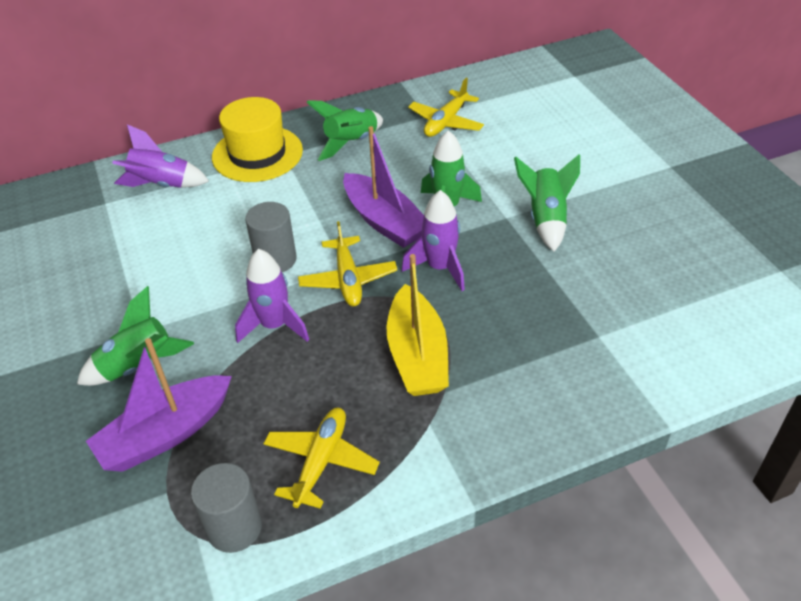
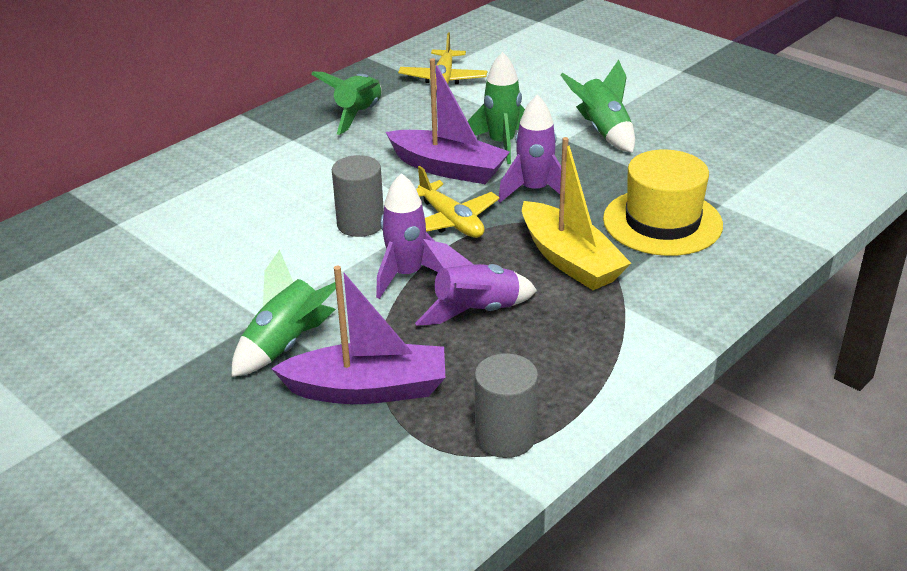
camera: 25 degrees left, 10 degrees down
purple boat [86,338,232,472] -> purple boat turned 120 degrees counterclockwise [271,266,445,404]
purple rocket [112,124,209,188] -> purple rocket moved to [415,239,537,326]
yellow hat [212,97,303,182] -> yellow hat moved to [603,150,723,256]
yellow plane [263,408,380,509] -> none

